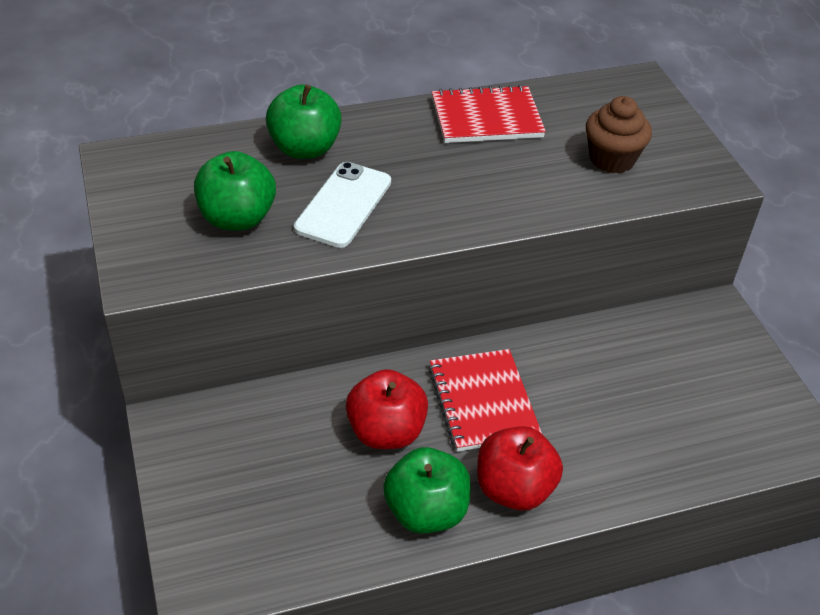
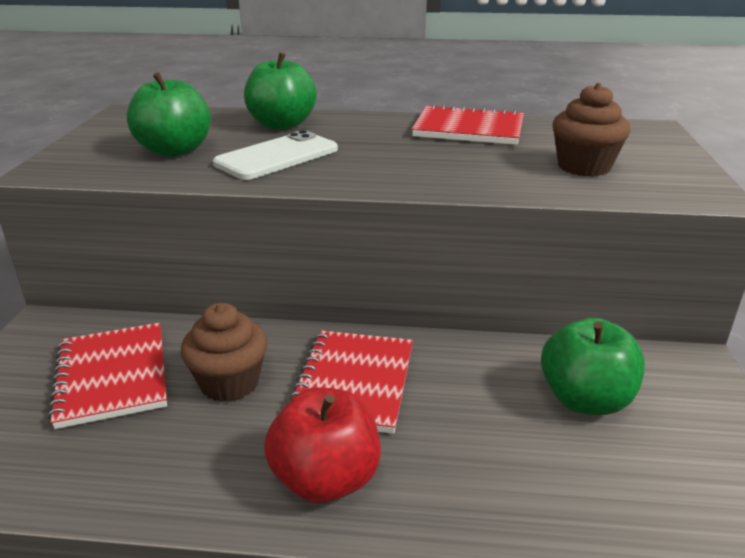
camera: 25 degrees right, 15 degrees down
red apple [346,369,428,449] -> brown cupcake [181,303,268,402]
green apple [383,447,471,534] -> green apple moved to [541,318,645,415]
none -> red notebook [48,323,167,429]

